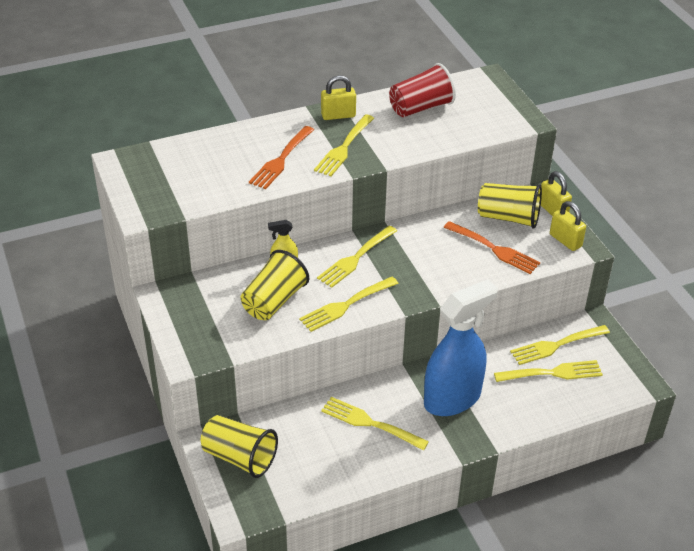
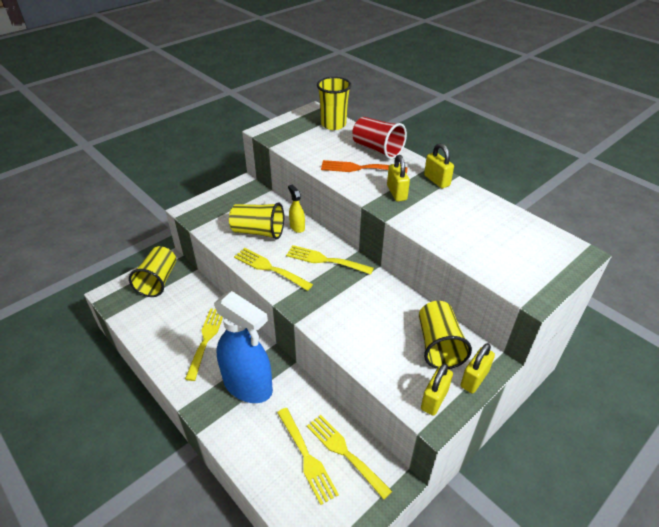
camera: 70 degrees right, 0 degrees up
yellow fork [314,114,374,176] -> yellow padlock [387,155,410,202]
red cup [389,63,456,117] -> red cup moved to [352,117,407,159]
orange fork [443,221,540,274] -> none
none -> yellow cup [317,77,351,130]

